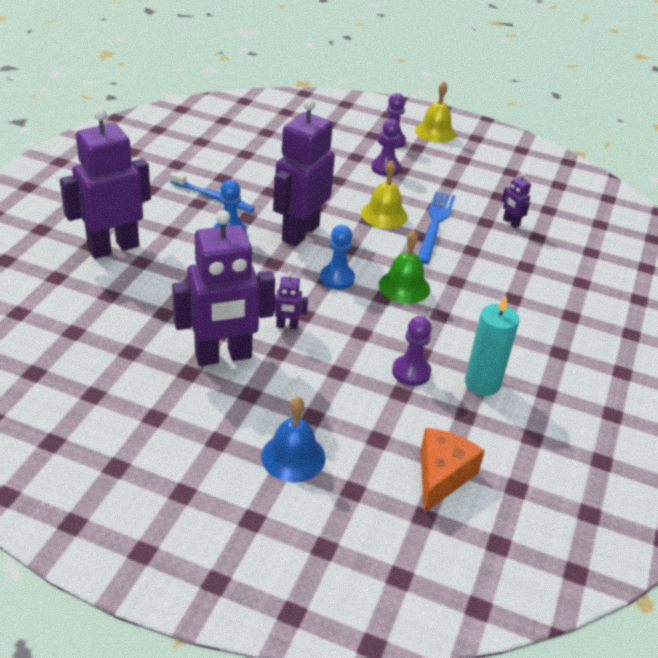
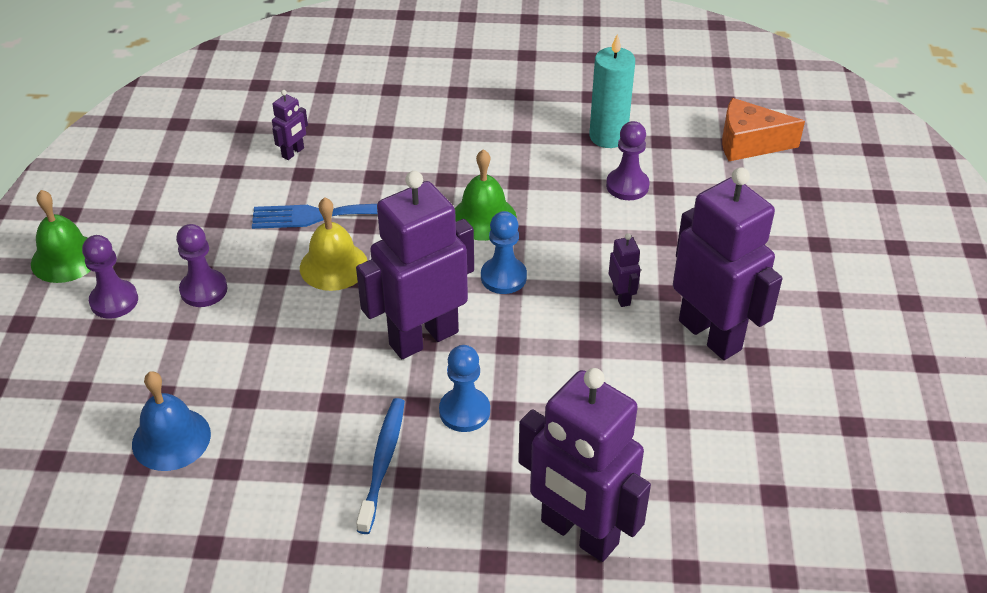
camera: 105 degrees left, 5 degrees up
blue bell [261,397,325,482] -> blue bell moved to [132,371,211,471]
purple robot [273,98,335,246] -> purple robot turned 135 degrees clockwise [356,171,474,359]
yellow bell [415,82,456,143] -> green bell [31,190,91,283]

